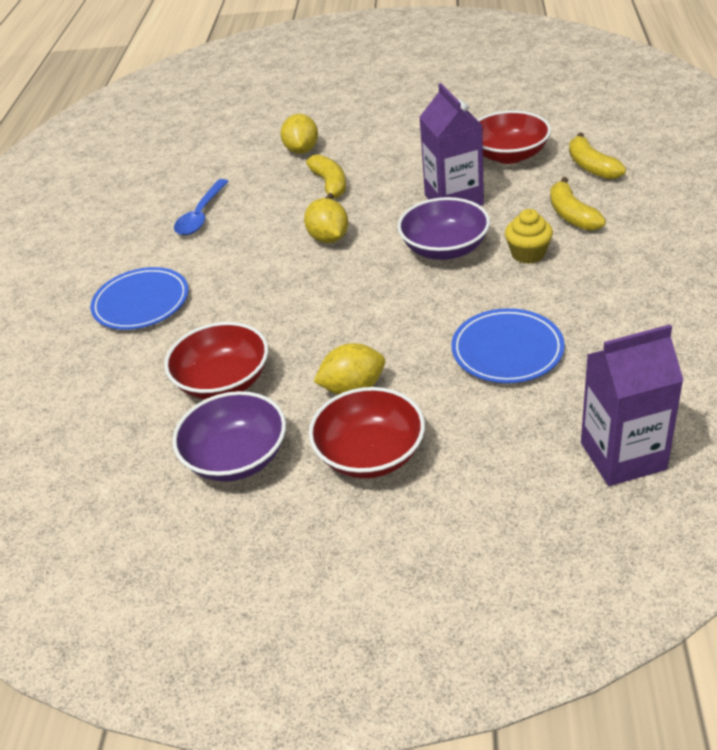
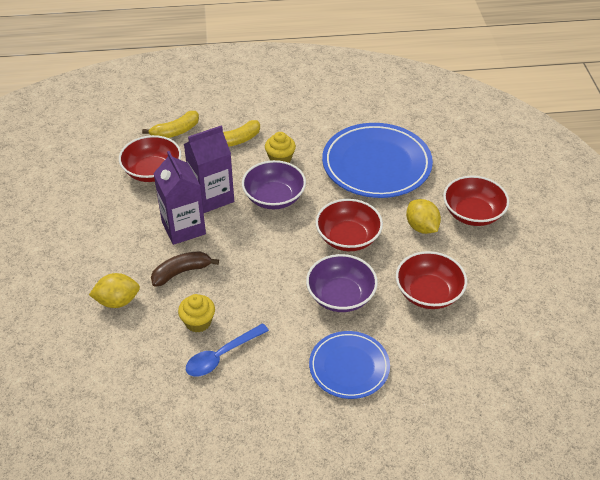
camera: 105 degrees left, 5 degrees up
purple bowl [172,391,286,482] -> purple bowl moved to [306,254,378,312]
blue spoon [174,179,229,235] -> blue spoon turned 135 degrees clockwise [186,323,269,377]
yellow lemon [304,198,348,243] -> none
yellow banana [306,154,346,199] -> brown banana [151,251,219,287]
blue plate [452,308,565,383] -> blue plate [322,123,433,198], size x1.68
purple carton [581,325,684,486] -> purple carton moved to [153,151,206,245]
none -> yellow cupcake [178,294,215,332]
none -> red bowl [316,199,383,251]

